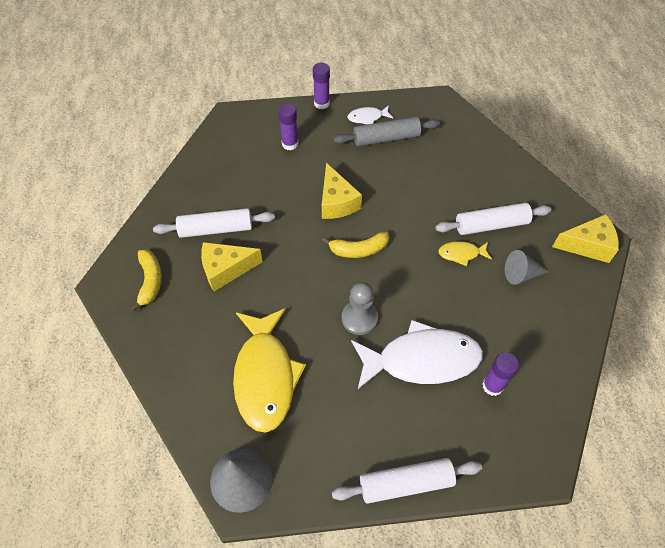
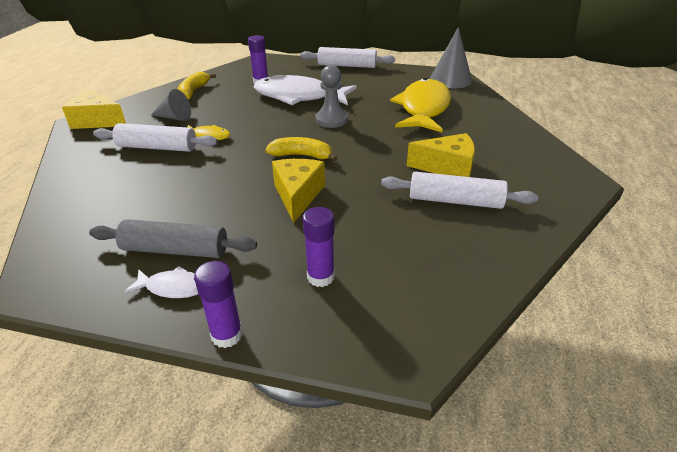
camera: 160 degrees left, 20 degrees down
yellow banana [131,250,162,311] -> yellow banana moved to [178,72,216,100]

